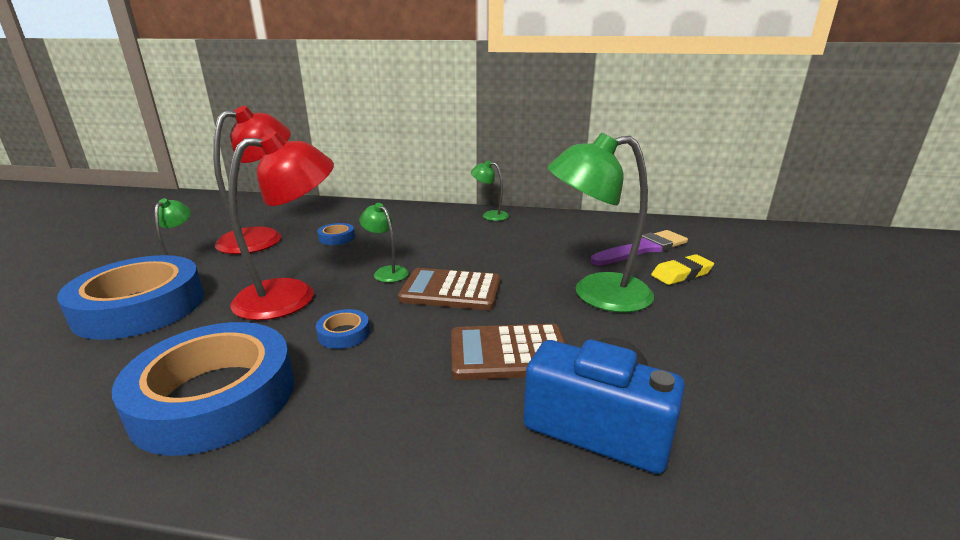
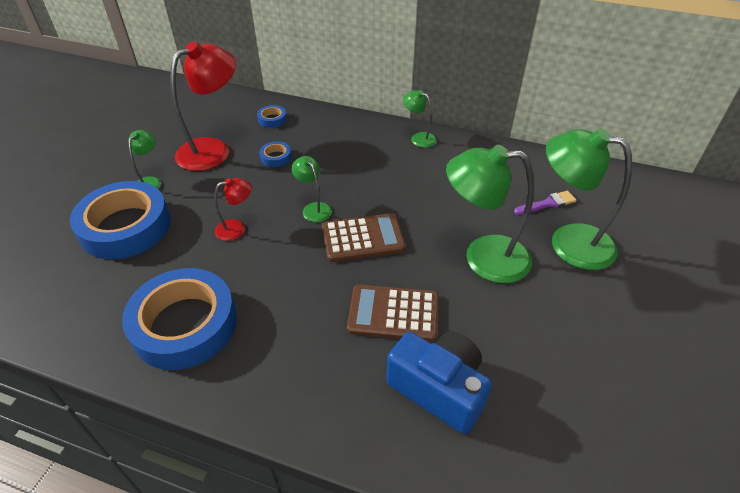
camera: 10 degrees right, 20 degrees up
red lamp [228,132,334,320] -> red lamp [214,178,252,241], size x0.49
blue tape [316,309,370,349] -> blue tape moved to [257,105,287,128]
brown calculator [398,268,500,310] -> brown calculator turned 150 degrees clockwise [322,213,406,262]
purple brush [591,230,688,265] -> purple brush [514,191,576,215], size x0.62
yellow eraser [651,254,714,285] -> green lamp [546,128,632,270]

